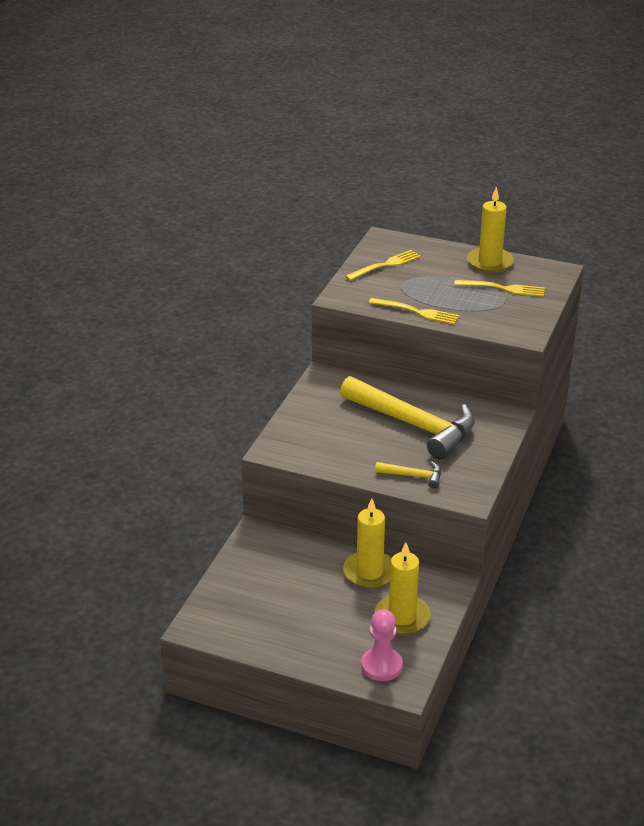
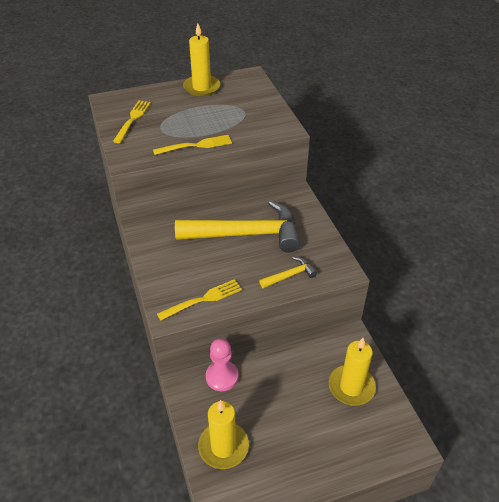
camera: 40 degrees left, 10 degrees up
yellow candle [343,498,392,588] -> yellow candle moved to [198,400,249,469]
pink pawn [361,609,403,681] -> pink pawn moved to [206,339,239,391]
yellow fork [454,280,545,297] -> yellow fork moved to [157,279,242,321]

